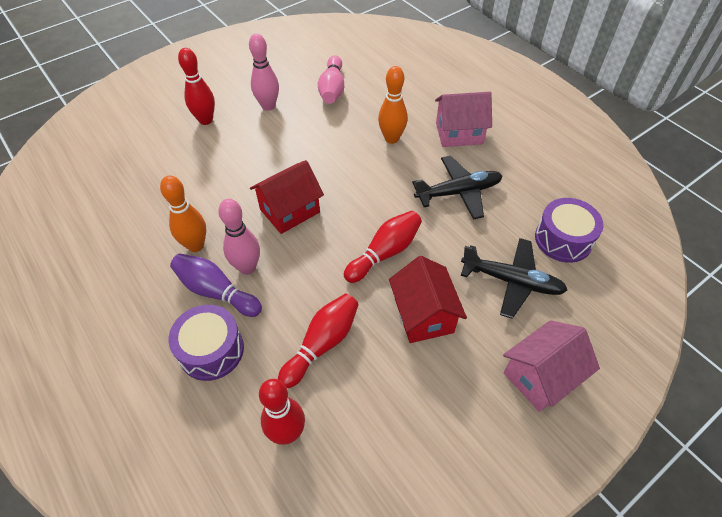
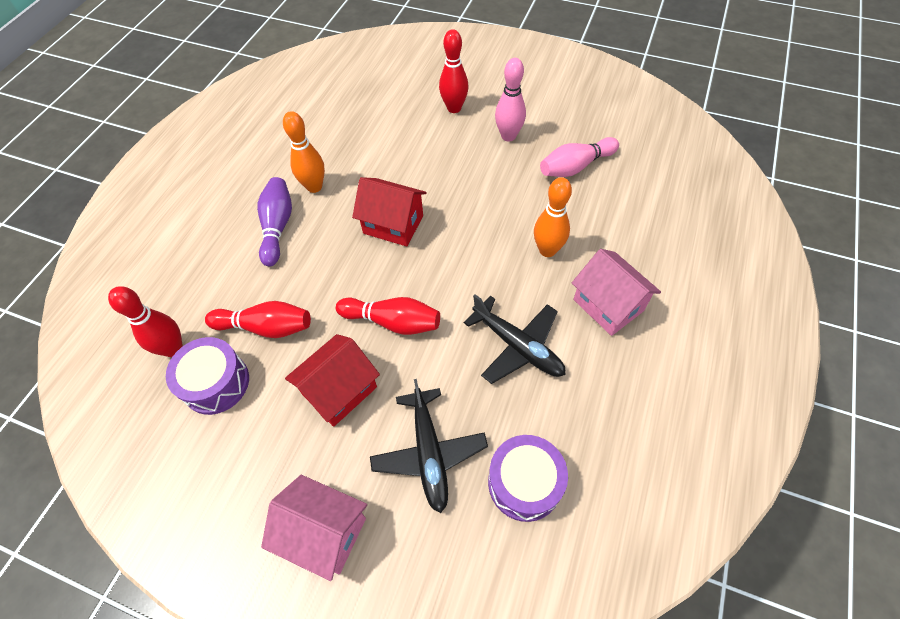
camera: 60 degrees right, 5 degrees up
purple drum [169,305,244,381] -> purple drum moved to [166,337,249,415]
pink bowling pin [218,199,260,275] -> none

